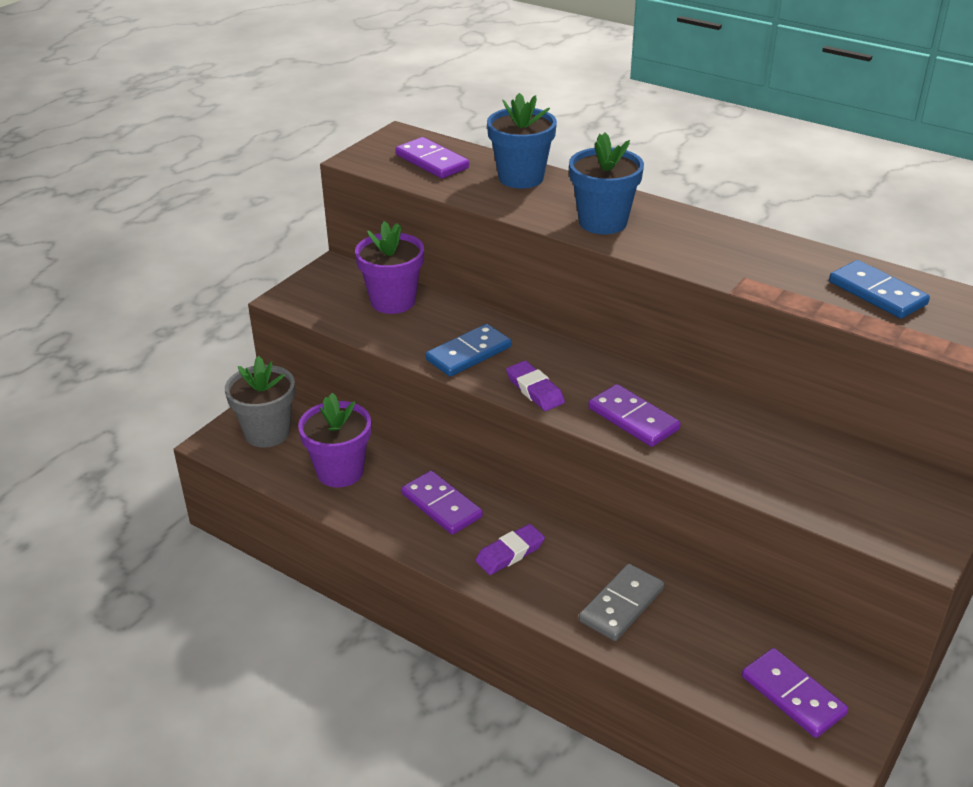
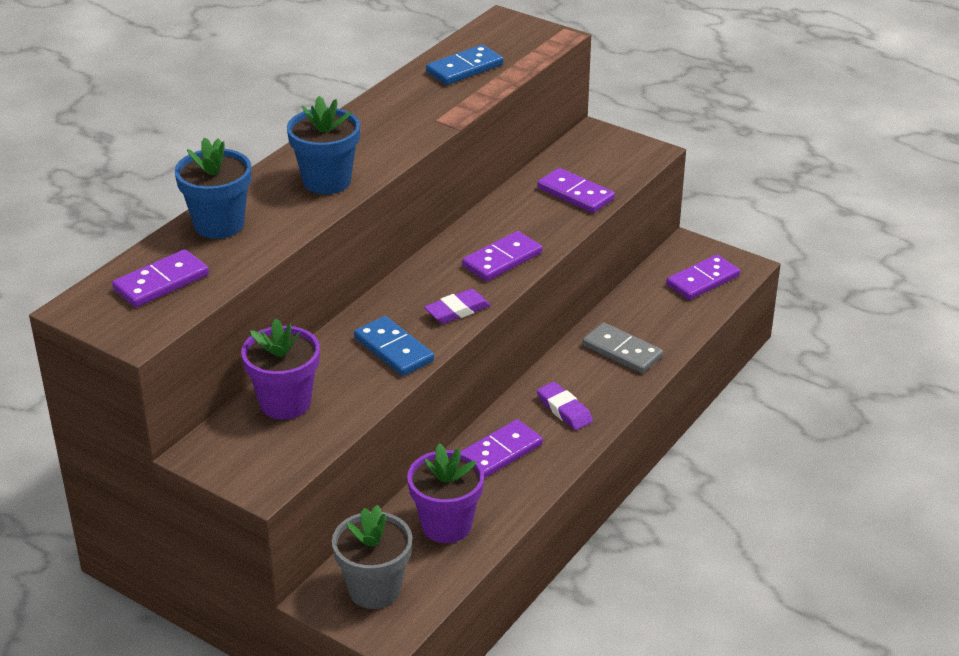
camera: 90 degrees left, 0 degrees up
none -> purple domino [537,168,615,213]

